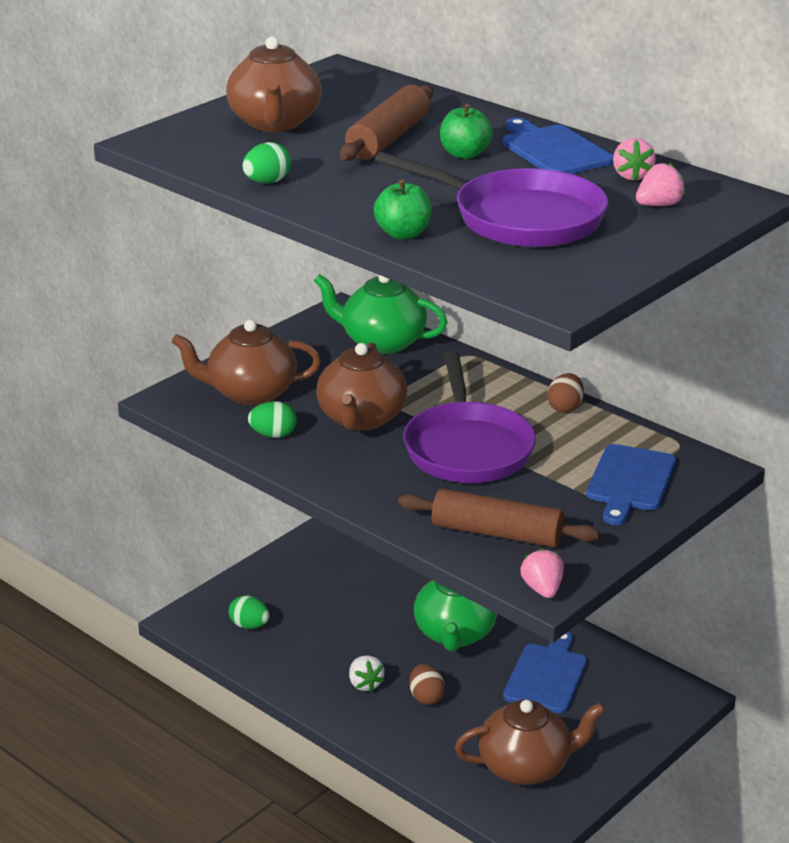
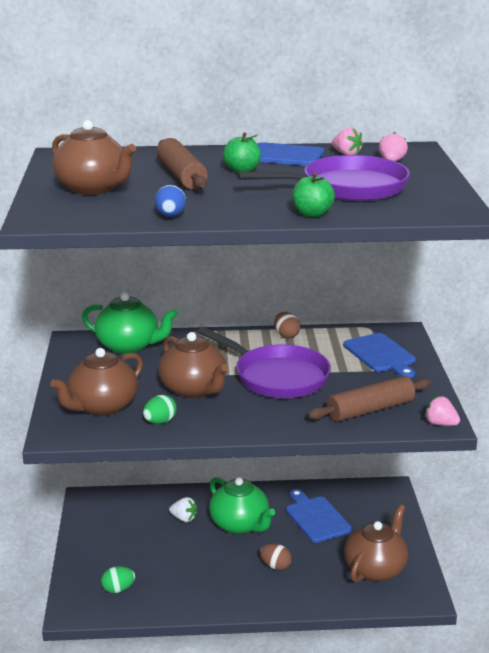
camera: 45 degrees left, 5 degrees down
green egg [242,142,291,183] -> blue egg [155,185,186,217]
green teapot [314,274,447,354] -> green teapot turned 135 degrees counterclockwise [82,293,178,354]
white strawberry [349,655,385,692] -> white strawberry moved to [169,497,198,522]

